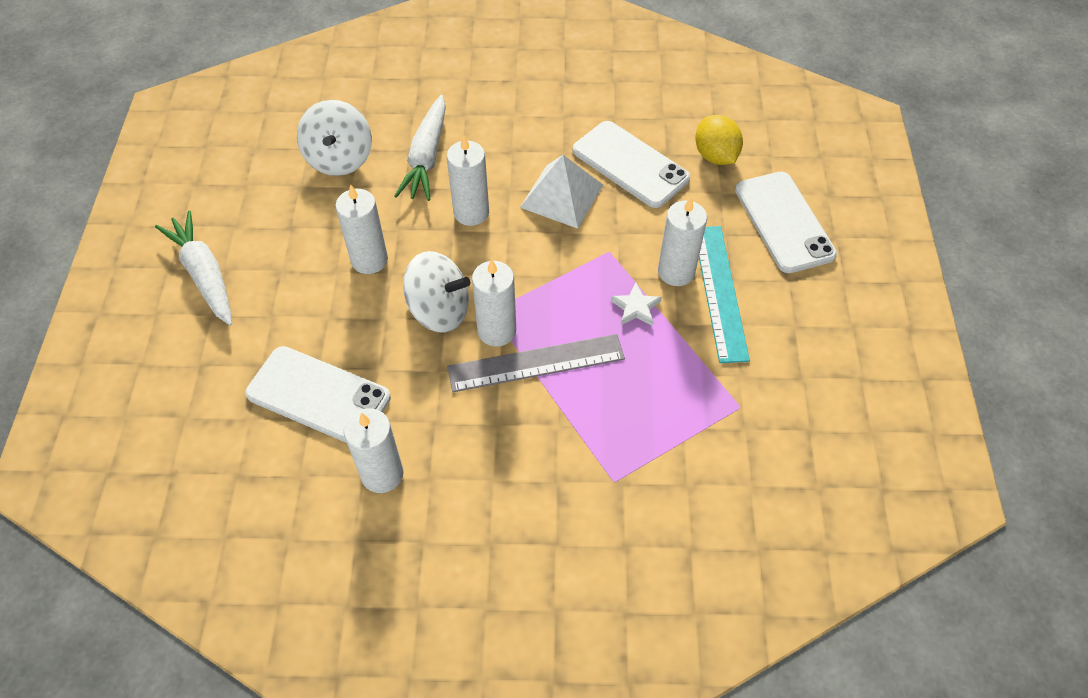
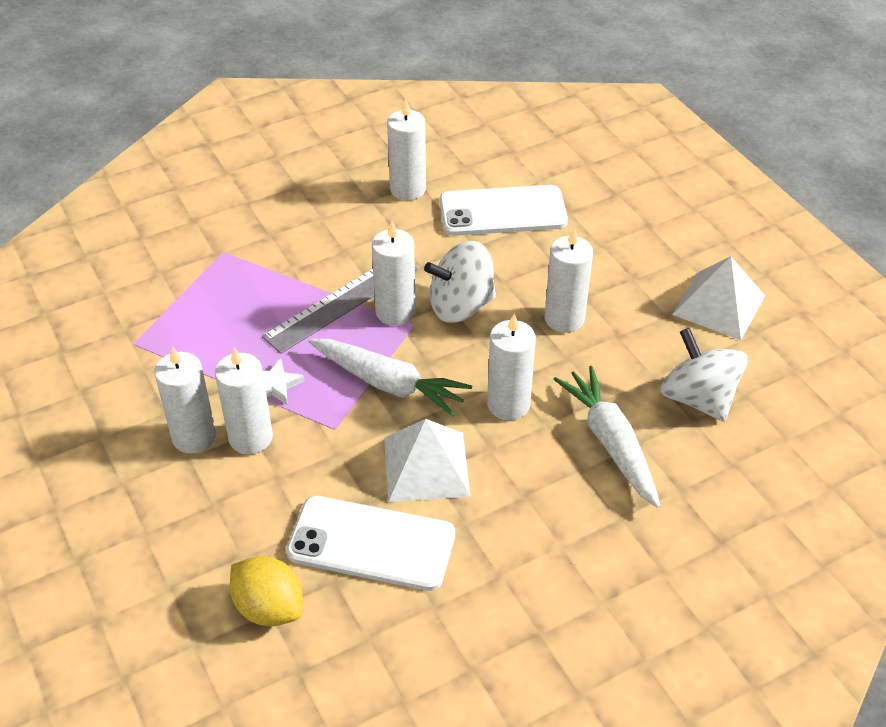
camera: 150 degrees right, 10 degrees down
white carrot [155,210,232,326] -> white carrot moved to [308,339,472,417]
turquoise ruler [699,226,750,363] -> white candle [154,346,216,453]
white phone [735,171,837,273] -> none
none -> white pyramid [672,256,765,340]

